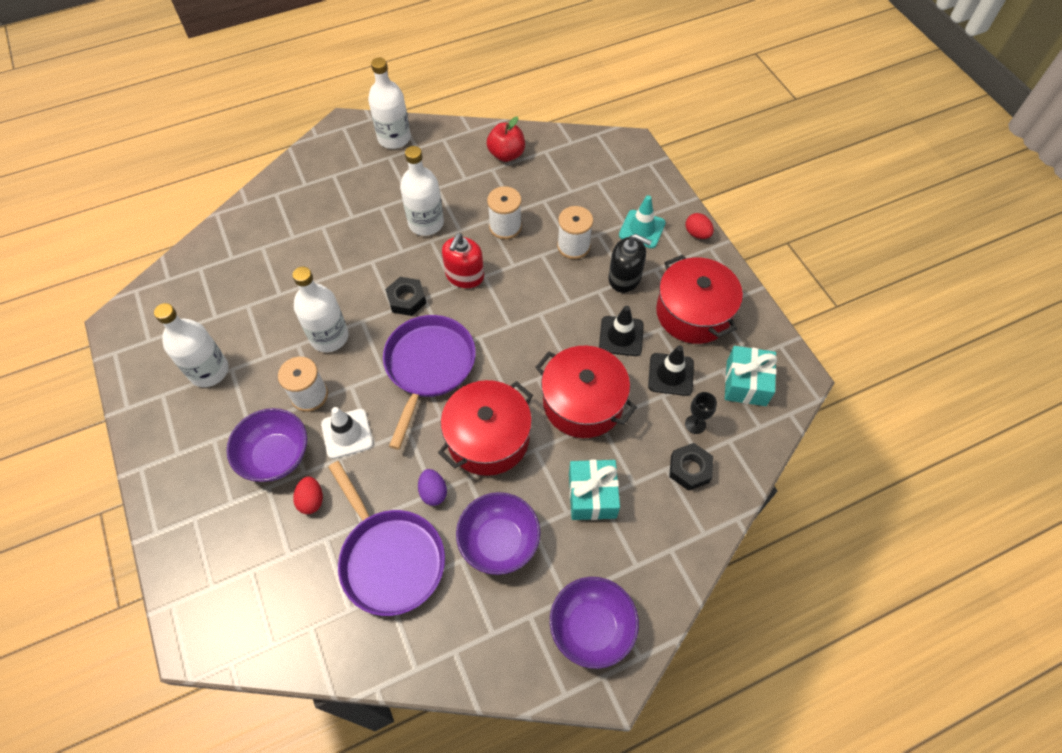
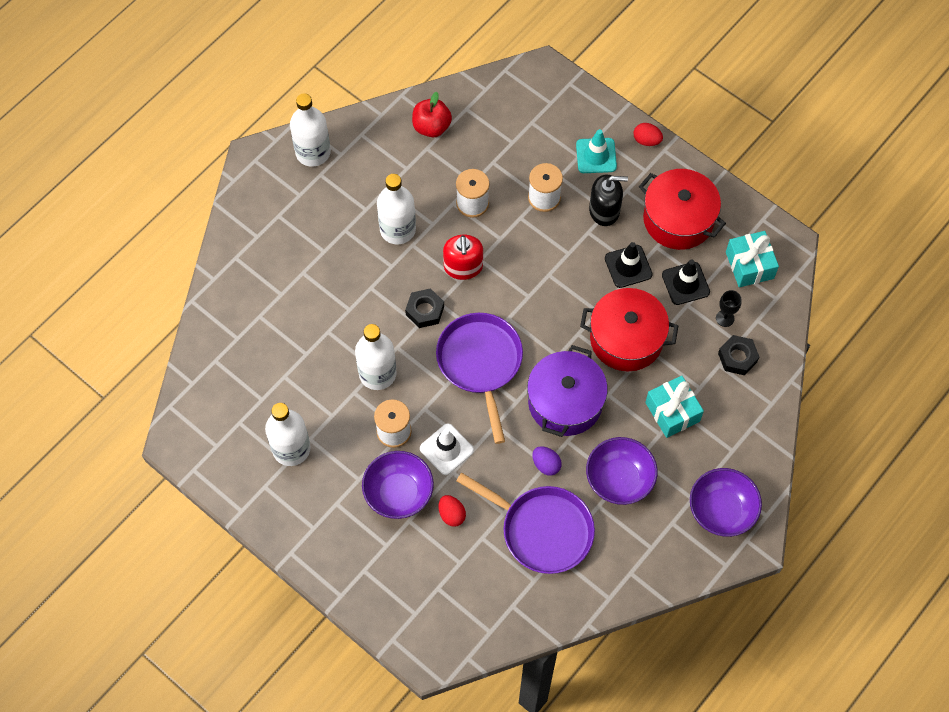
camera: 25 degrees left, 5 degrees up
red pot [438,380,533,476] -> purple pot [527,345,608,437]

